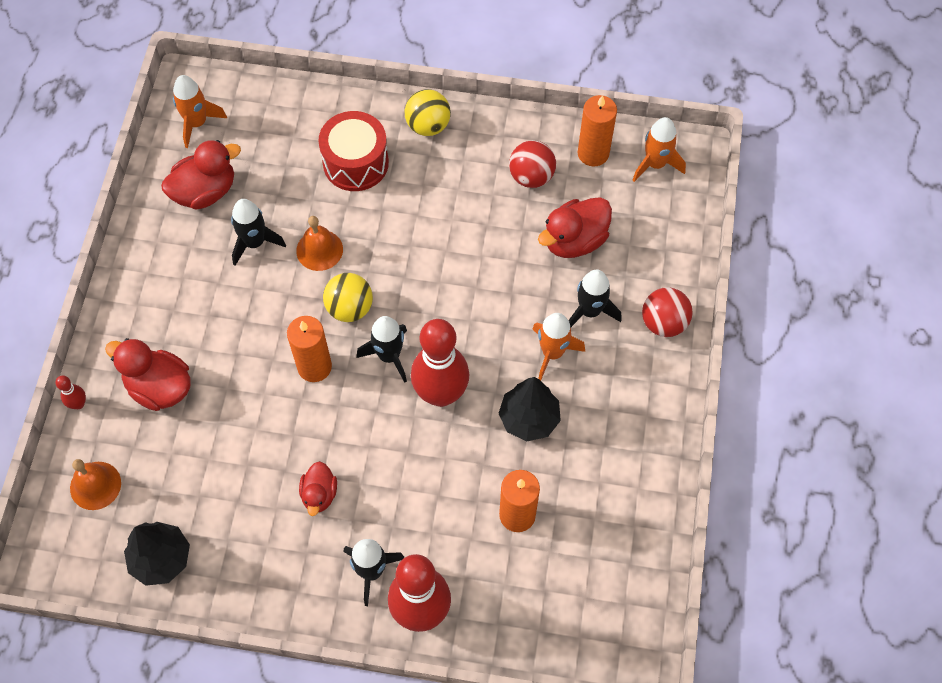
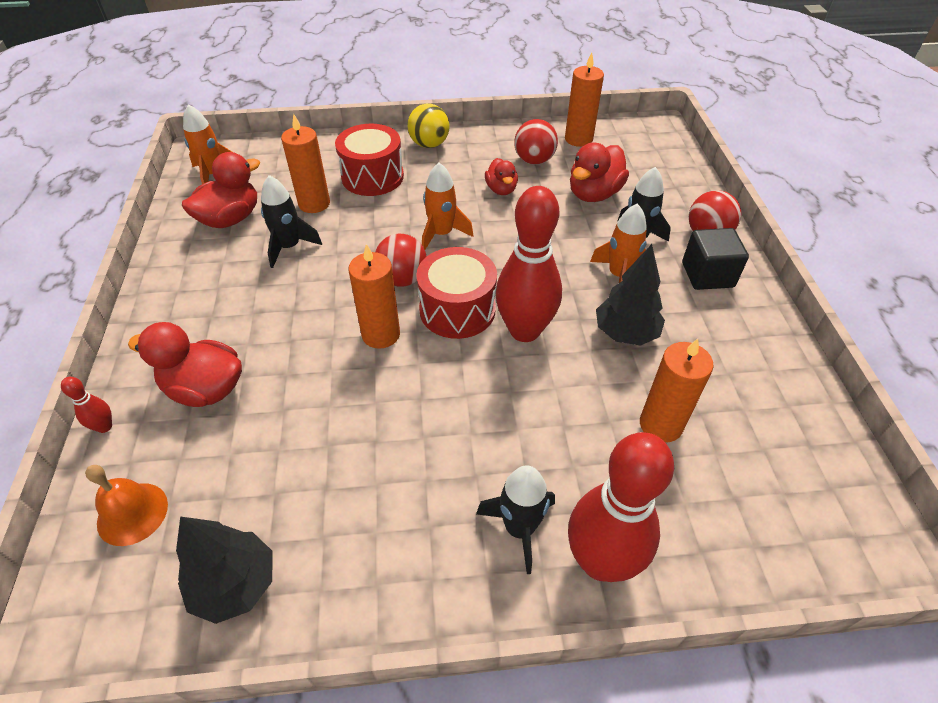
camera: 15 degrees left, 15 degrees down
orange bell [296,216,343,271] -> none
red duck [299,461,337,516] -> red duck moved to [485,158,518,195]
yellow ball [323,273,373,322] -> red ball [375,234,427,287]
black rocket [357,316,407,383] -> red drum [416,247,497,339]
orange rocket [633,117,686,182] -> orange rocket moved to [422,163,474,250]
none -> orange candle [281,114,330,213]
none -> black cube [682,228,749,290]

